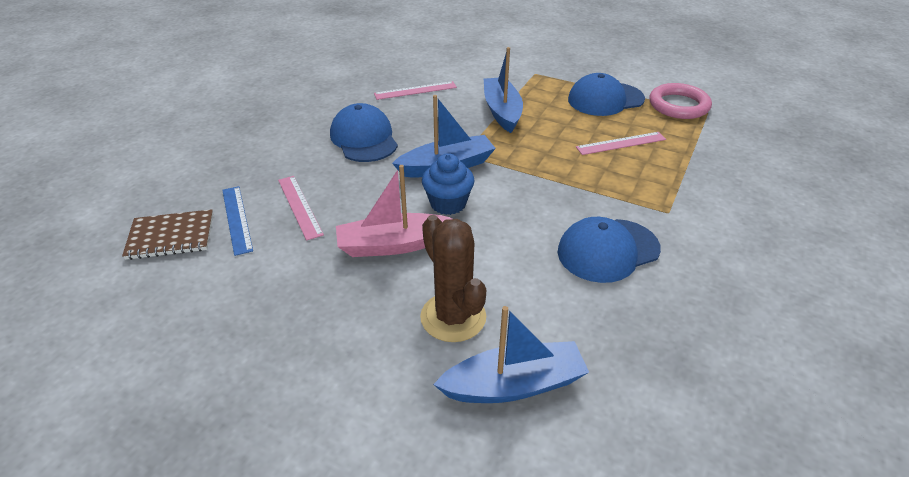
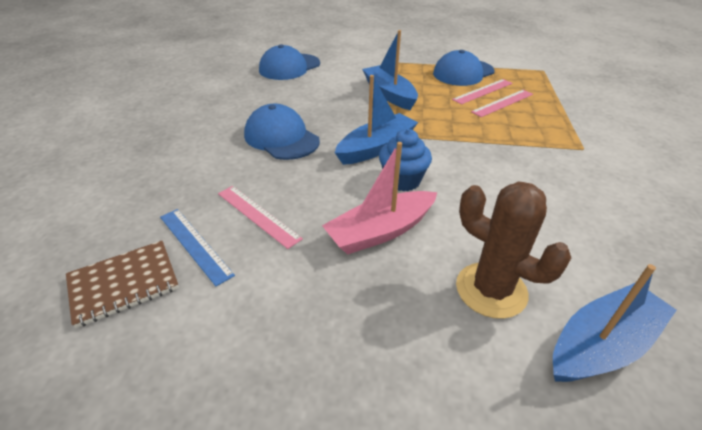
camera: 20 degrees left, 0 degrees up
pink ruler [374,81,457,100] -> pink ruler moved to [452,79,513,104]
blue cap [558,217,661,283] -> blue cap moved to [259,45,320,80]
pink ring [649,83,712,119] -> none

